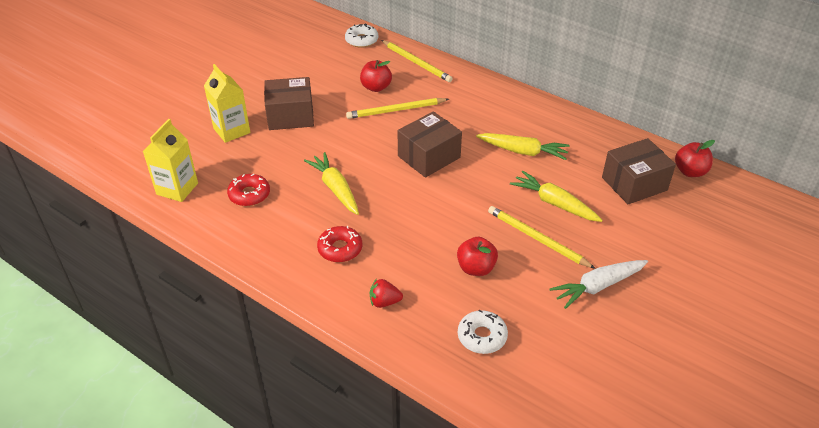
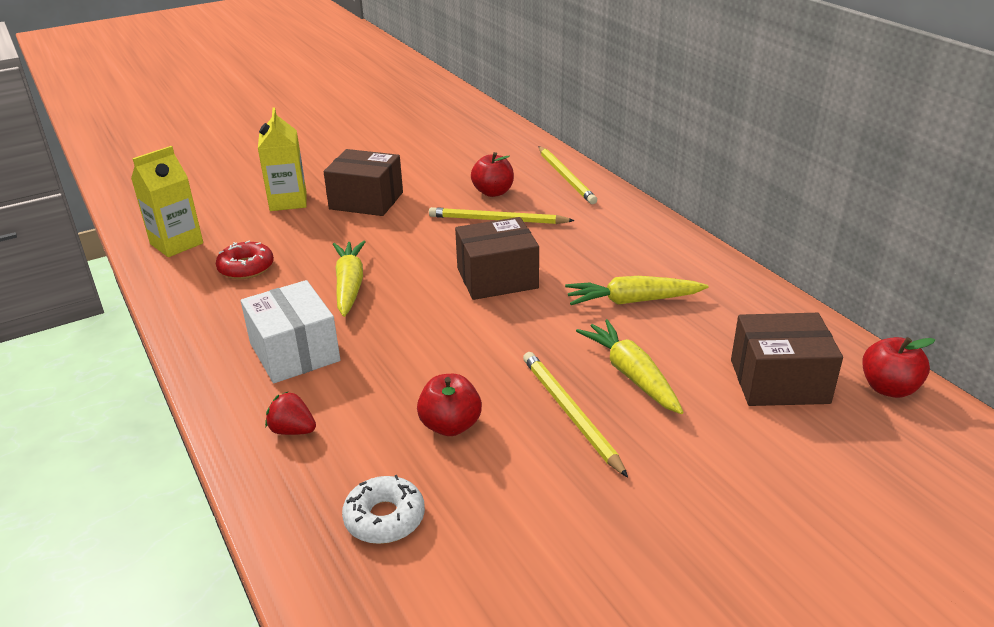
camera: 25 degrees right, 10 degrees down
red donut [317,226,362,262] -> white box [241,280,340,383]
white donut [345,23,378,48] -> none
yellow carrot [476,133,570,160] -> yellow carrot turned 135 degrees clockwise [565,276,708,305]
white carrot [550,260,648,309] -> none

